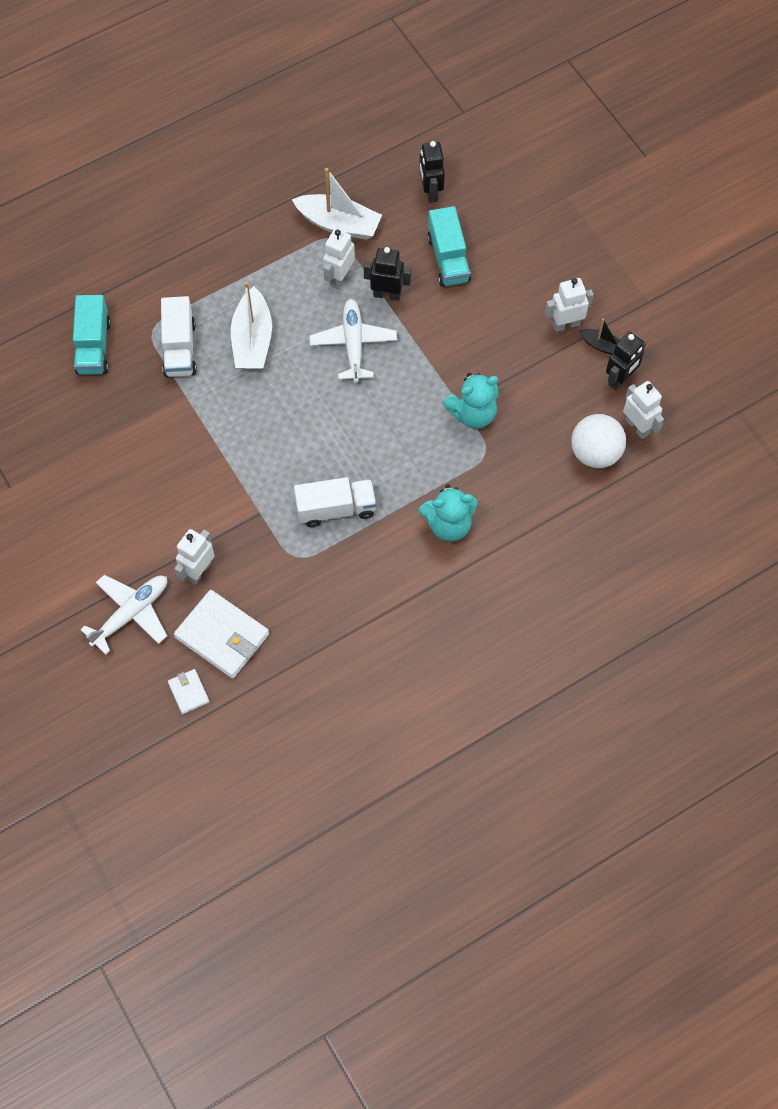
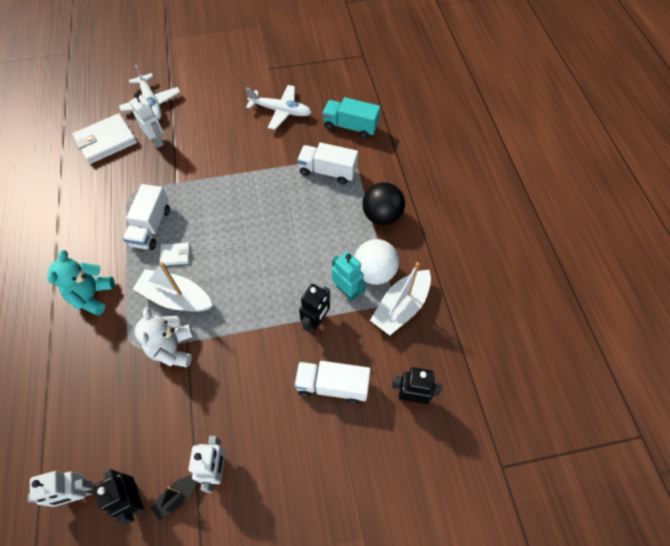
camera: 110 degrees right, 5 degrees down
white wallet [168,669,210,714] -> white wallet moved to [159,242,190,265]
white boat [231,281,272,369] -> white boat moved to [133,262,213,312]
white plane [309,299,397,383] -> white plane moved to [246,85,312,130]
white robot [323,228,355,289] -> turquoise robot [332,252,366,301]
turquoise truck [427,206,471,287] -> white truck [294,361,371,404]
turquoise teddy bear [443,373,499,429] -> white teddy bear [135,307,193,367]
white ball [571,414,626,468] -> white ball moved to [354,239,399,285]
none -> black ball [362,182,405,225]

